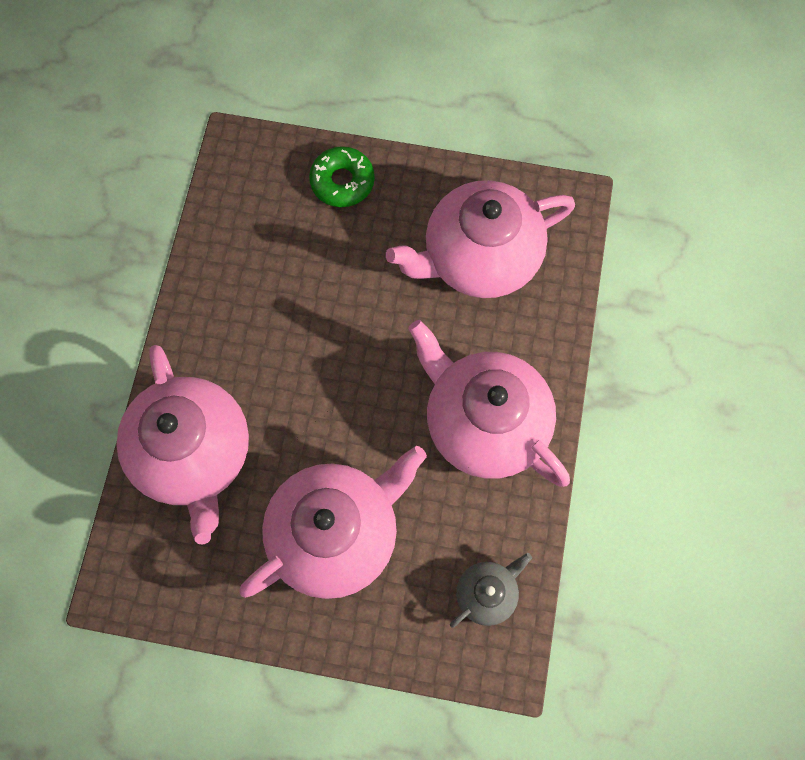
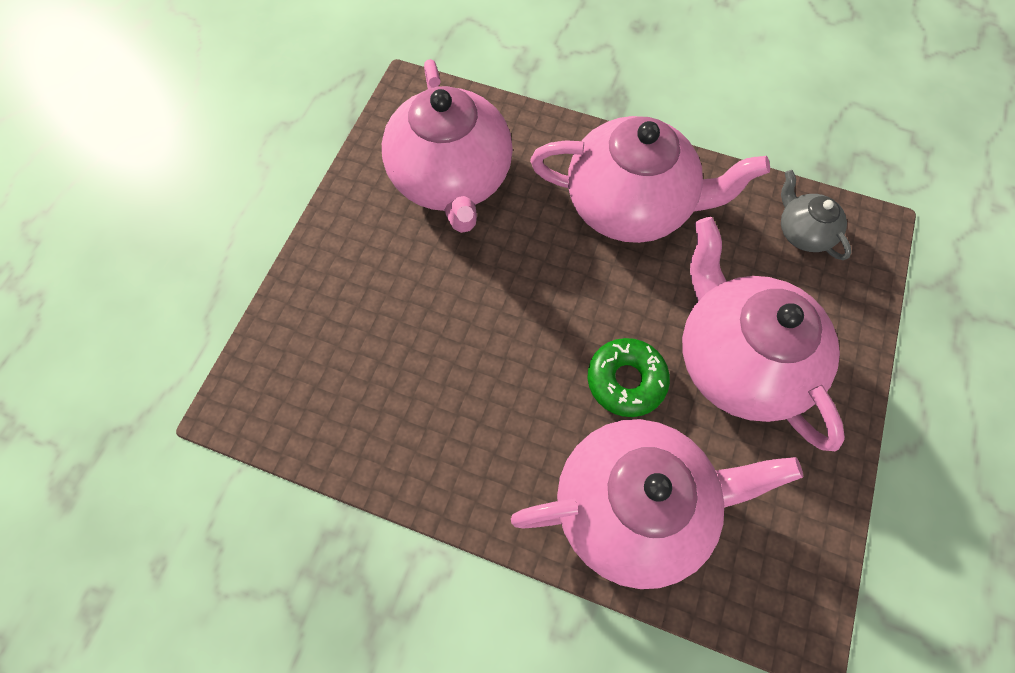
camera: 80 degrees left, 5 degrees down
green donut [309,146,375,207] -> green donut moved to [588,338,670,417]
pink teapot [408,320,570,487] -> pink teapot turned 135 degrees counterclockwise [530,116,770,243]

